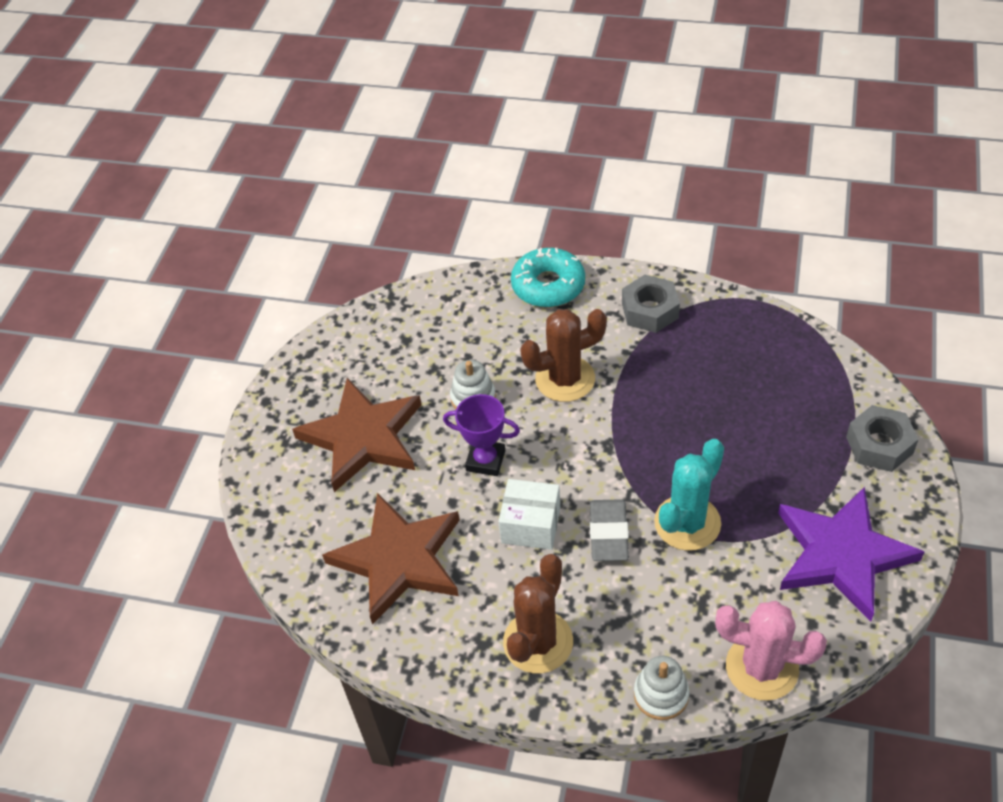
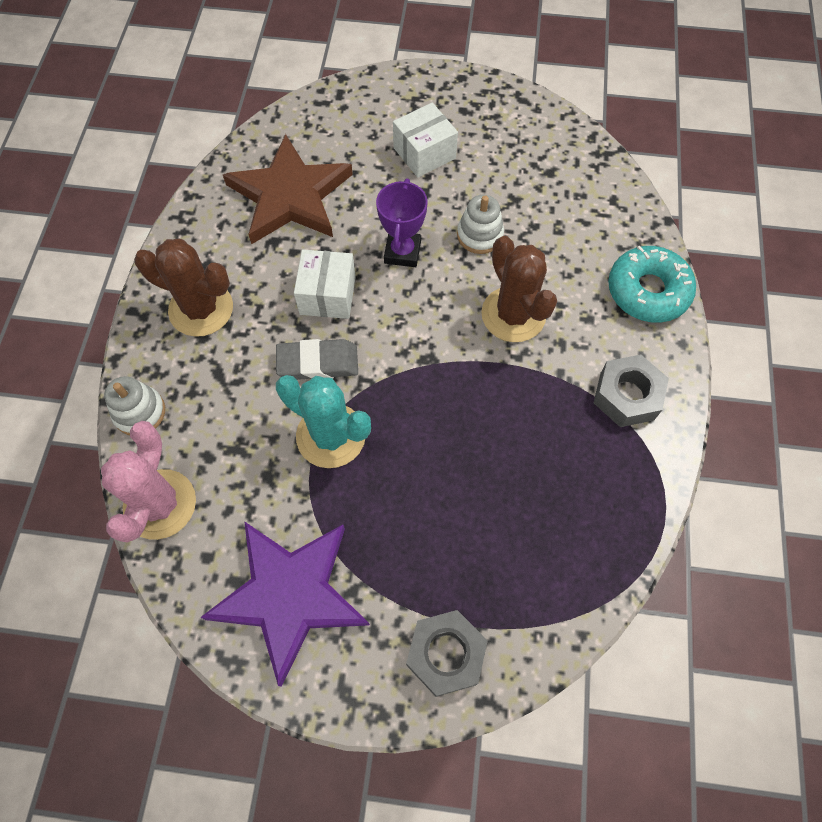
camera: 80 degrees right, 15 degrees up
brown star [292,378,422,492] -> white box [393,102,458,178]

